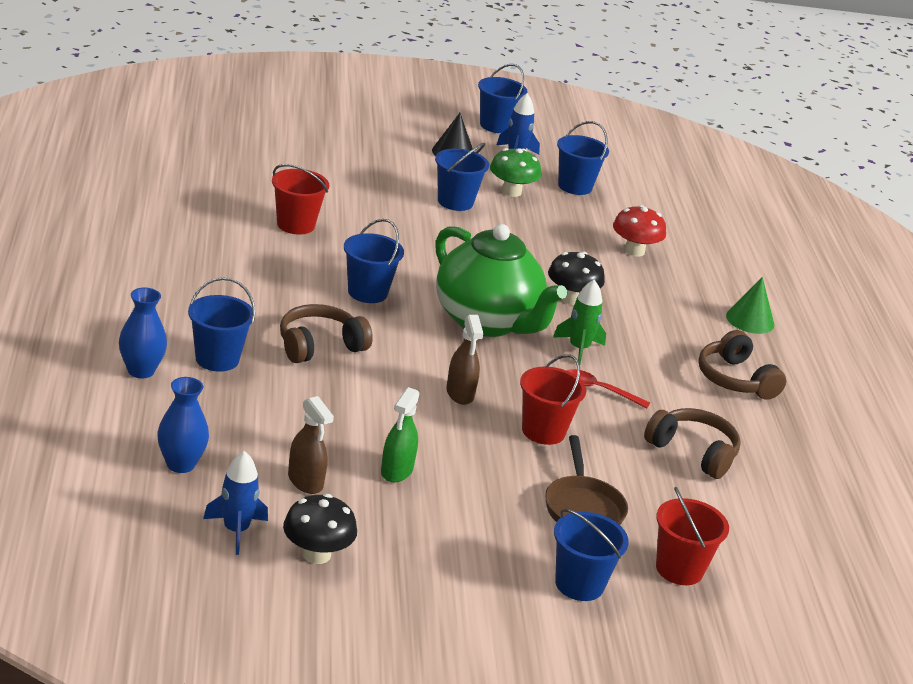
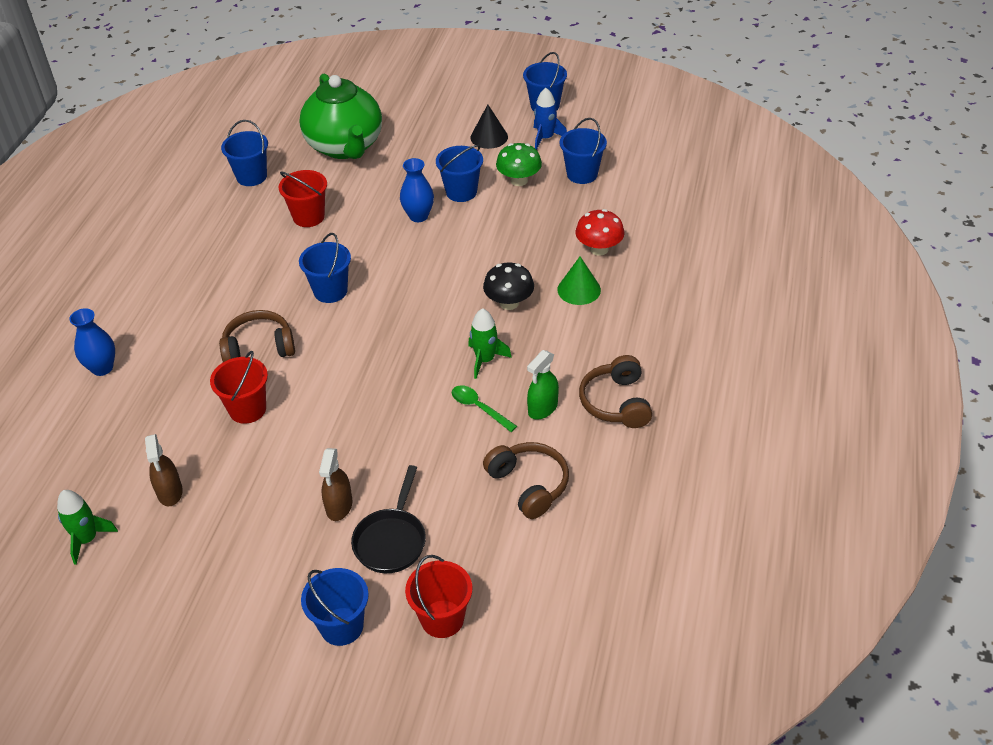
camera: 25 degrees right, 15 degrees up
blue vase [157,377,209,473] -> blue vase moved to [400,158,434,222]
blue bucket [188,277,255,371] -> blue bucket moved to [221,120,268,186]
blue rocket [203,451,268,555] -> green rocket [57,490,118,565]
black mushroom [283,494,357,564] -> none
green spray bottle [381,387,420,482] -> green spray bottle moved to [527,350,559,420]
green teapot [435,224,567,337] -> green teapot moved to [299,74,382,159]
brown spray bottle [446,315,483,405] -> brown spray bottle moved to [319,448,352,521]
red bucket [520,354,586,445] -> red bucket moved to [210,351,268,424]
brown pan [545,435,628,525] -> black pan [351,465,426,573]
red spoon [567,369,650,408] -> green spoon [452,385,517,432]
green cone [726,277,774,334] -> green cone moved to [557,256,601,305]

